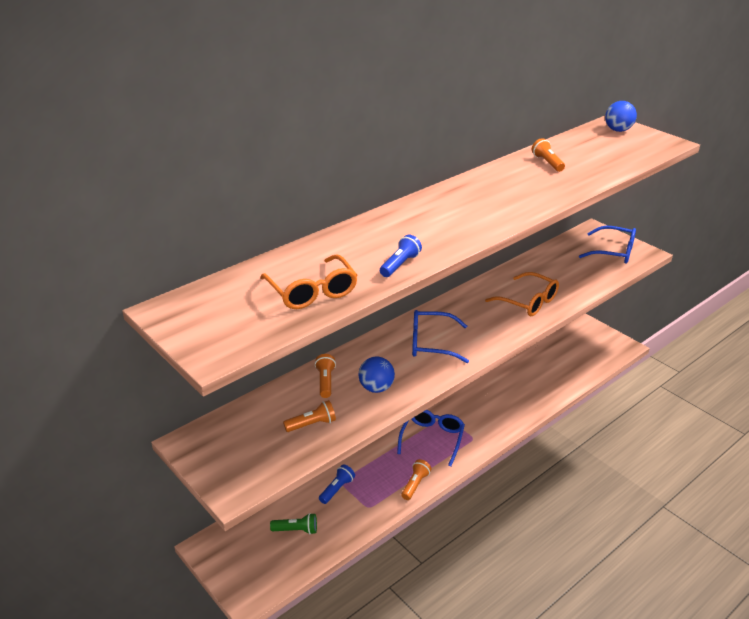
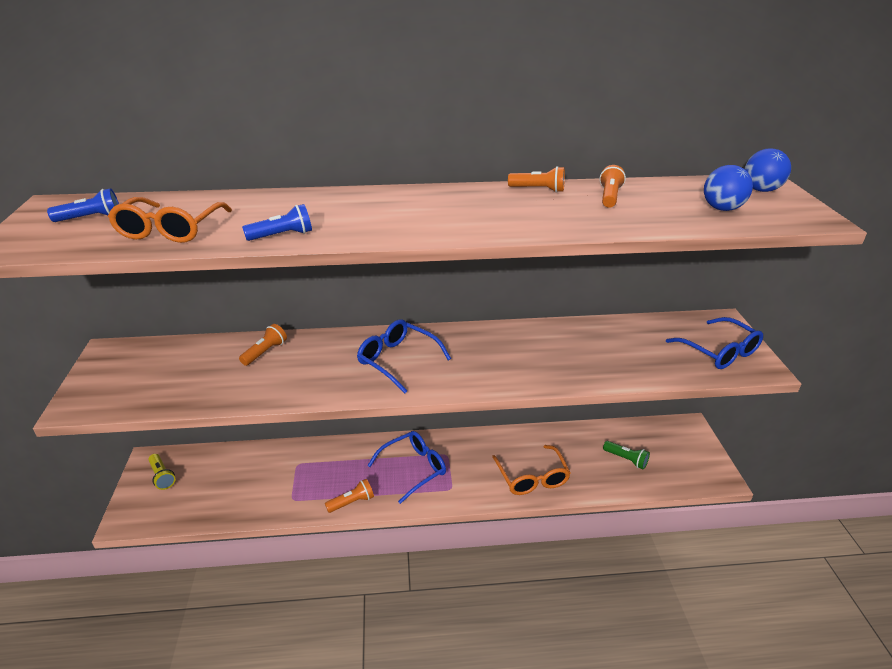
camera: 35 degrees right, 0 degrees up
green flashlight [270,513,317,535] -> green flashlight moved to [603,441,650,469]
orange flashlight [283,400,336,432] -> orange flashlight moved to [508,166,565,193]
blue flashlight [319,464,355,504] -> blue flashlight moved to [47,188,119,222]
blue ball [359,357,395,393] -> blue ball moved to [704,165,753,211]
orange glasses [485,272,559,316] -> orange glasses moved to [492,445,571,495]
none -> yellow flashlight [148,454,175,490]

